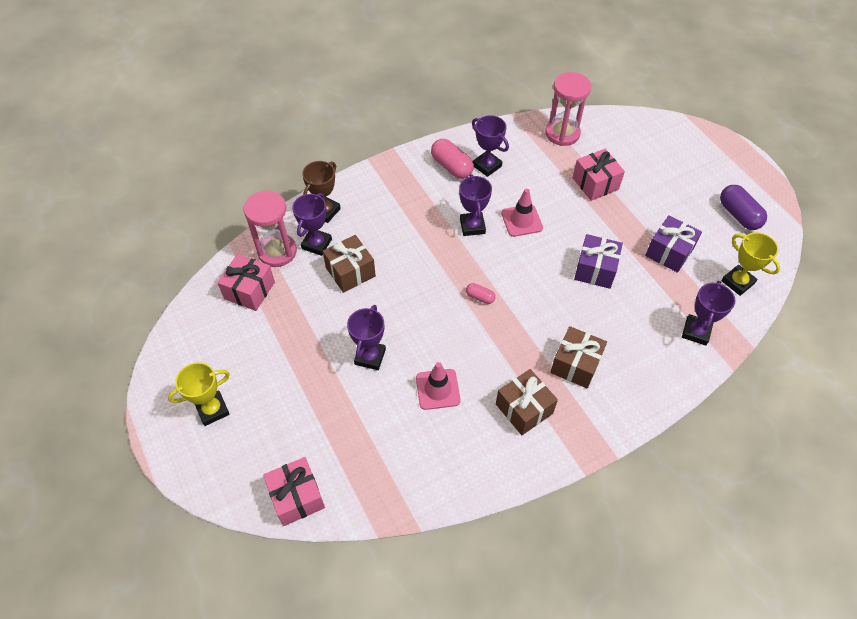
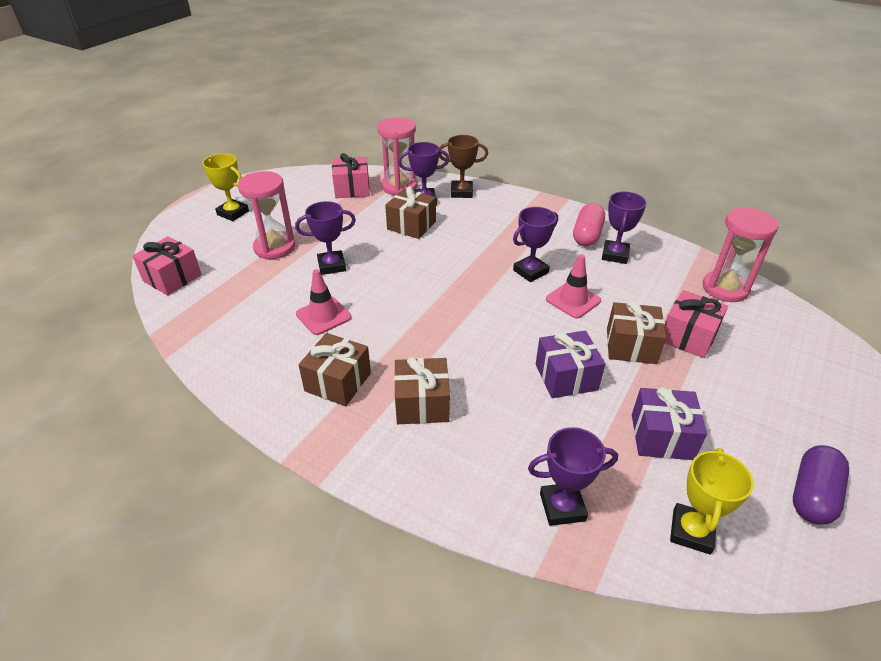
camera: 60 degrees right, 15 degrees down
pink capsule [466,283,496,304] -> none
none -> pink hourglass [238,171,295,260]
none -> brown gift [607,301,666,364]

